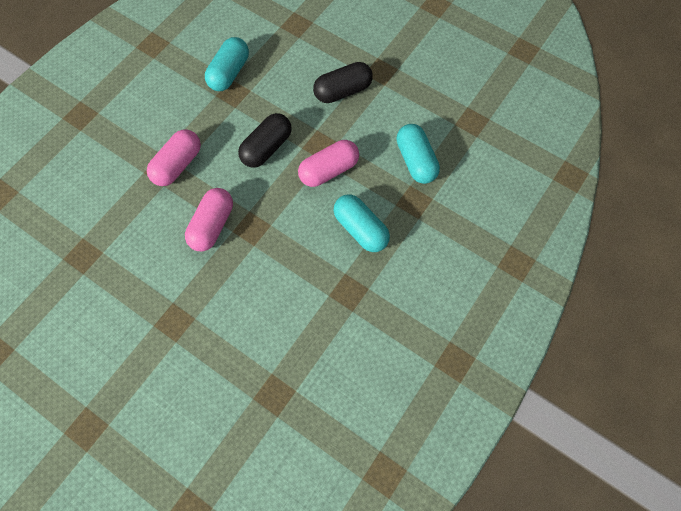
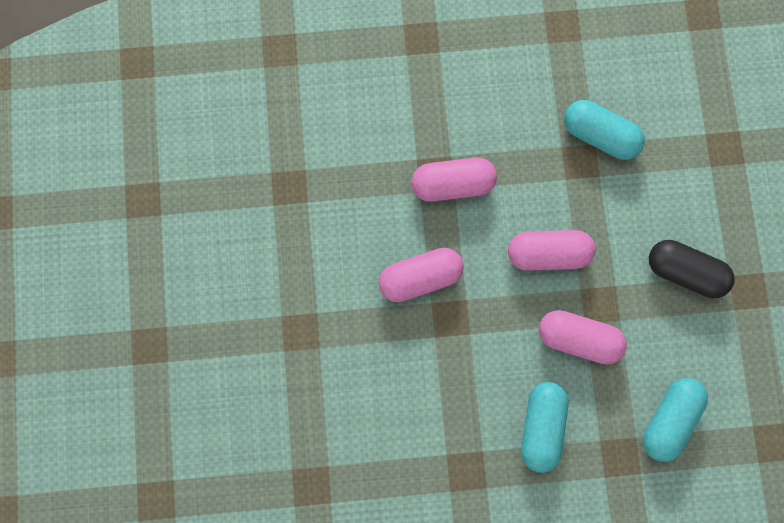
camera: 50 degrees right, 10 degrees up
turquoise capsule [205,37,249,91] -> turquoise capsule turned 45 degrees clockwise [564,100,645,160]
black capsule [238,113,292,168] -> pink capsule [508,230,595,271]

